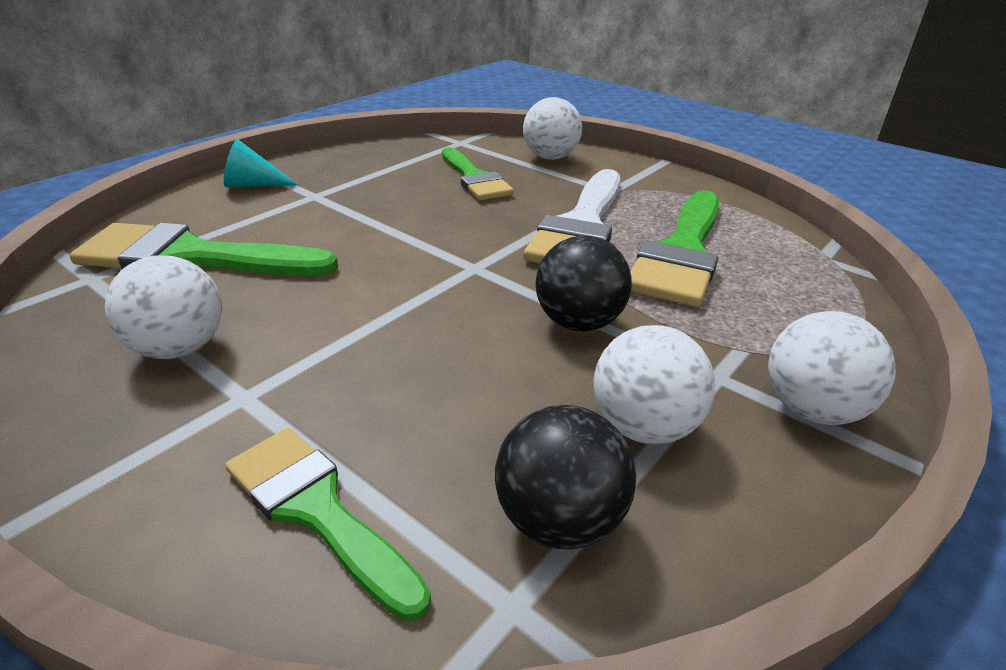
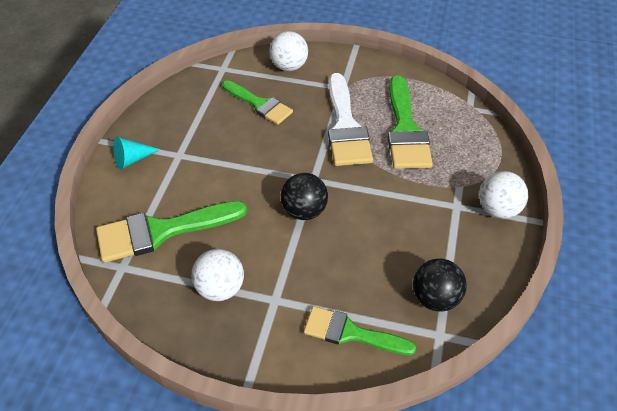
camera: 25 degrees left, 15 degrees up
black ball [536,236,632,331] -> black ball moved to [281,173,328,220]
white ball [593,325,715,444] -> none

